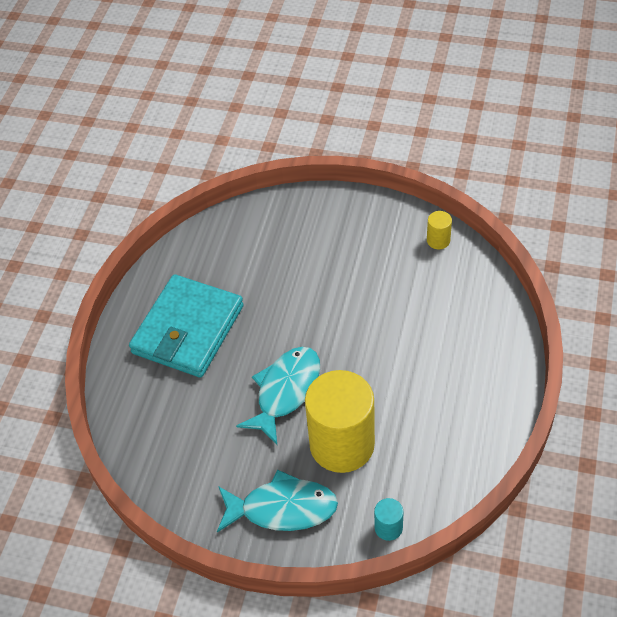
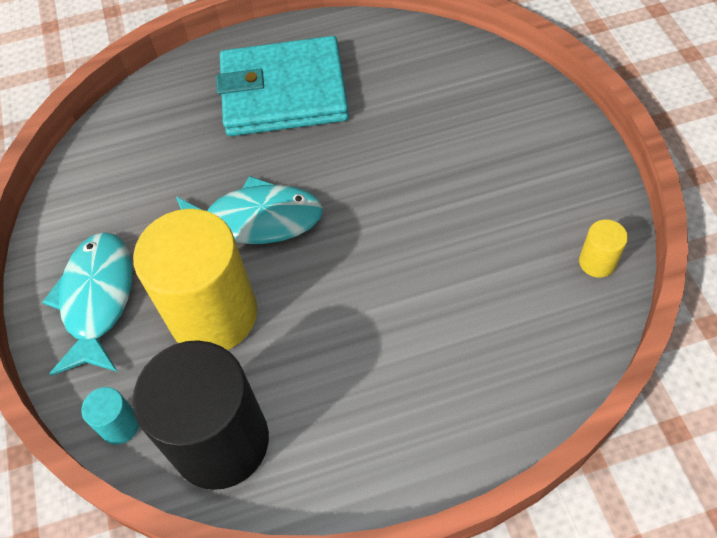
camera: 60 degrees right, 5 degrees up
turquoise fish [217,470,338,533] -> turquoise fish turned 150 degrees counterclockwise [42,233,132,376]
none -> black cylinder [133,340,269,490]

